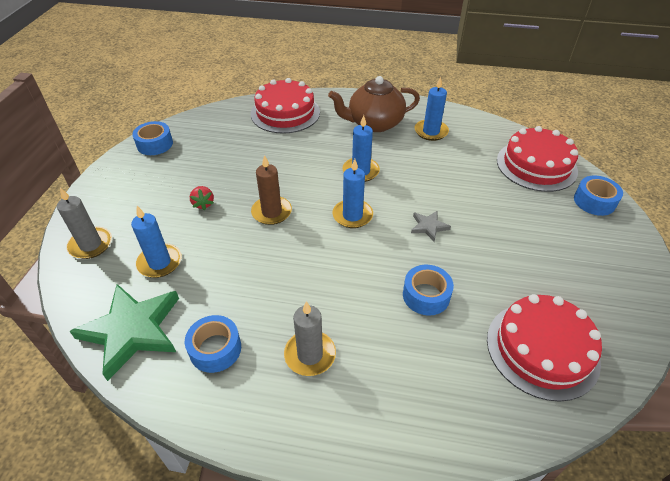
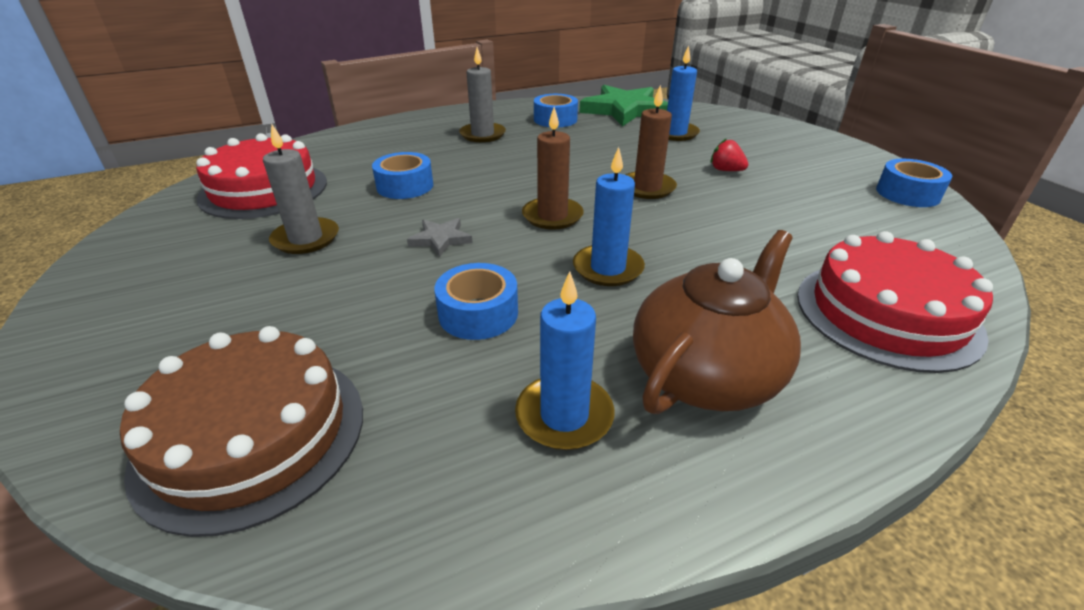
camera: 145 degrees right, 10 degrees down
grey candle [57,188,112,259] -> grey candle moved to [263,125,339,254]
blue candle [332,159,373,228] -> brown candle [522,107,584,230]
red cake [497,126,578,192] -> brown cake [120,326,363,537]
blue tape [574,176,623,216] -> blue tape moved to [434,263,518,340]

